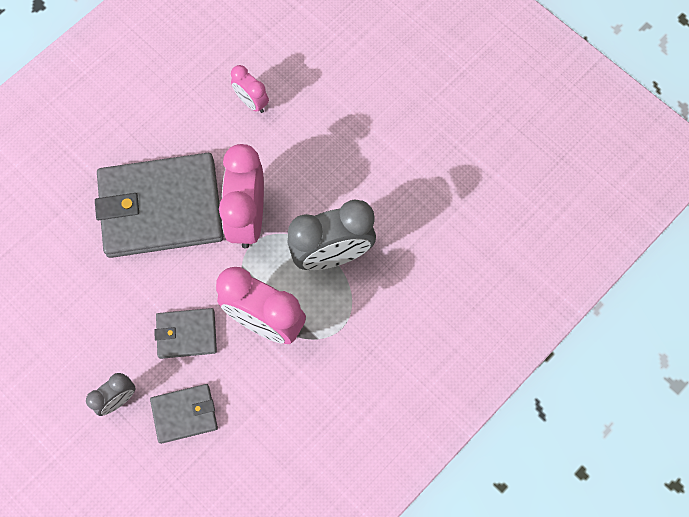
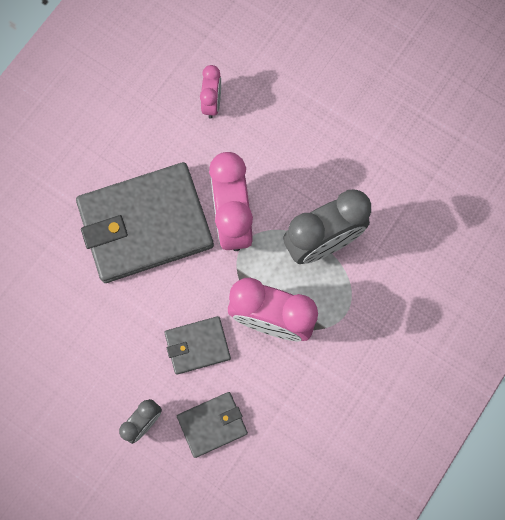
camera: 10 degrees left, 5 degrees up
pink clock [231,65,269,113] -> pink clock turned 120 degrees counterclockwise [200,65,221,119]

